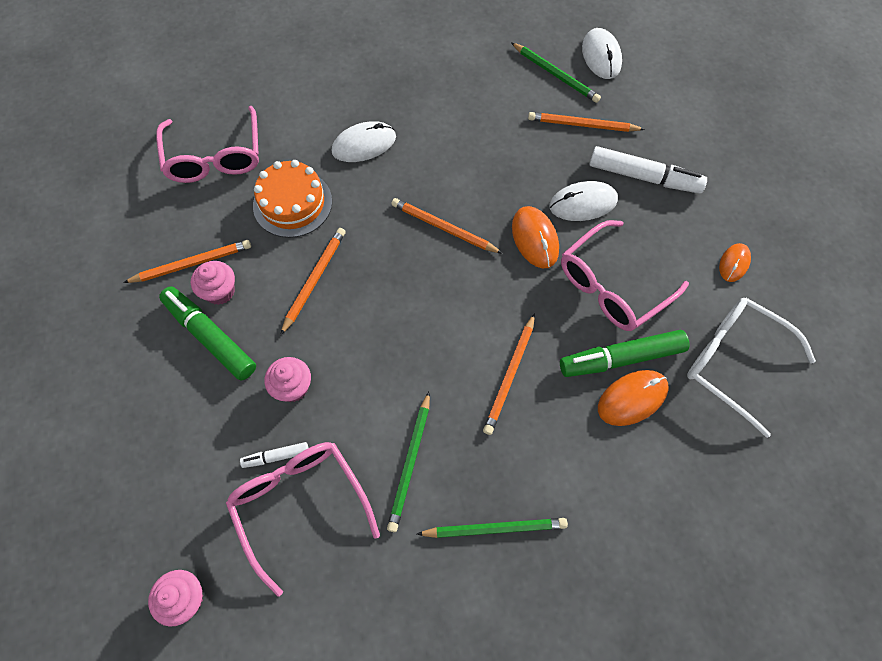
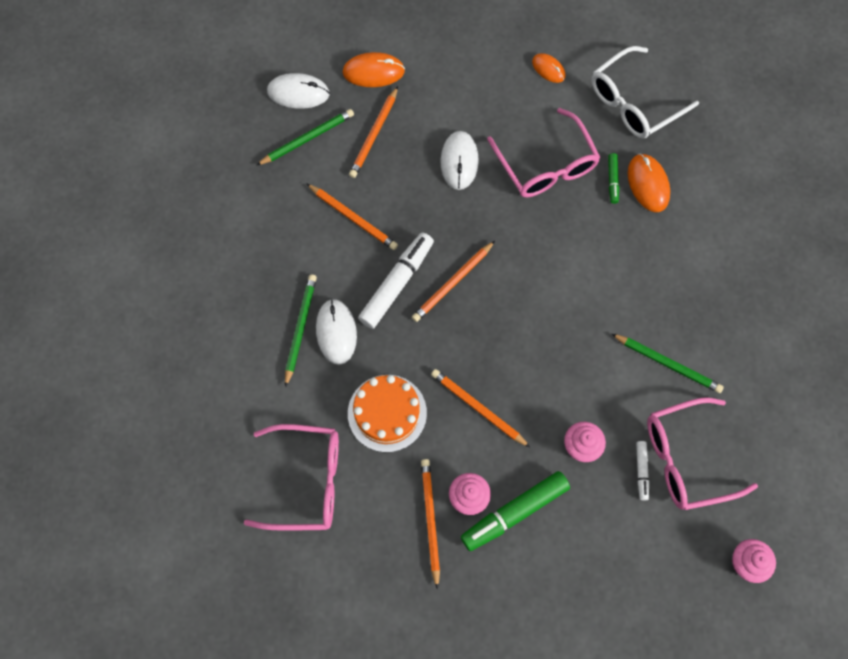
camera: 75 degrees left, 5 degrees up
green pencil [417,518,568,538] -> green pencil moved to [285,274,317,388]
orange pencil [483,313,535,435] -> orange pencil moved to [307,184,398,250]
orange mouse [512,206,559,268] -> orange mouse moved to [342,52,405,87]
green marker [560,330,690,377] -> green marker [608,153,619,204], size x0.49
white marker [590,146,707,194] -> white marker moved to [358,232,434,329]

